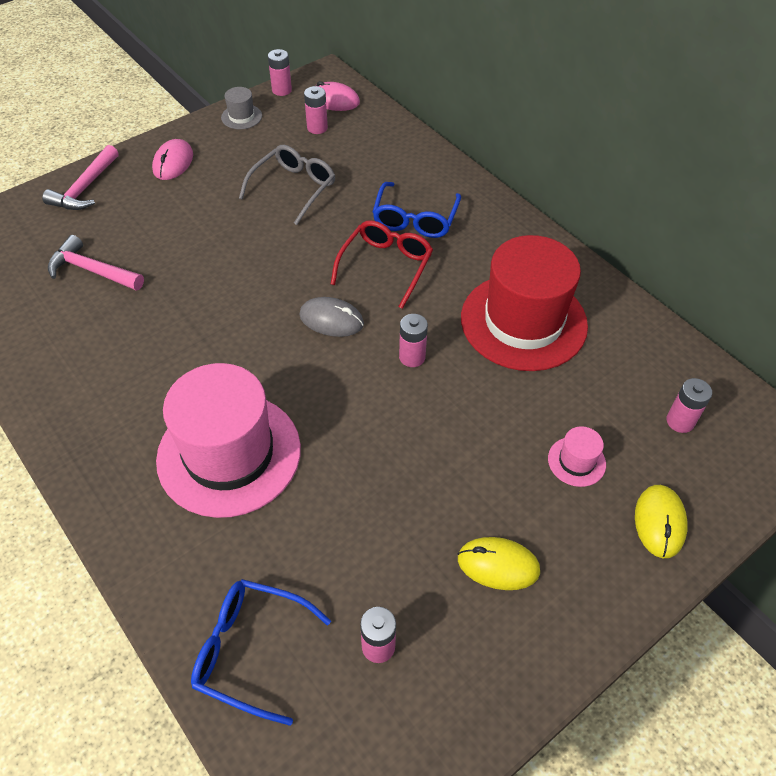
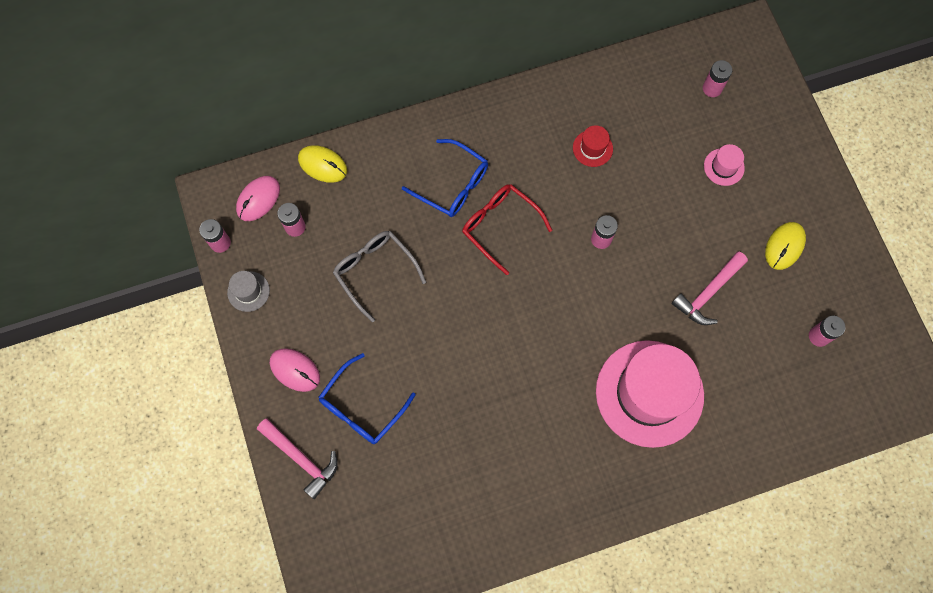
camera: 70 degrees left, 20 degrees up
pink hammer [48,235,144,291] -> pink hammer moved to [671,252,748,325]
blue glasses [191,579,331,726] -> blue glasses moved to [318,353,415,444]
grey mouse [299,297,364,337] -> none
red hat [461,235,588,371] -> red hat [573,125,613,167], size x0.40
yellow mouse [635,485,688,558] -> yellow mouse moved to [298,145,347,183]

